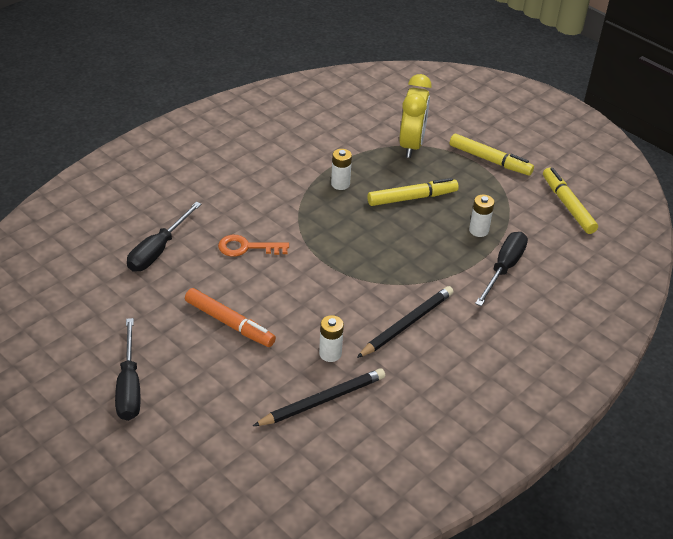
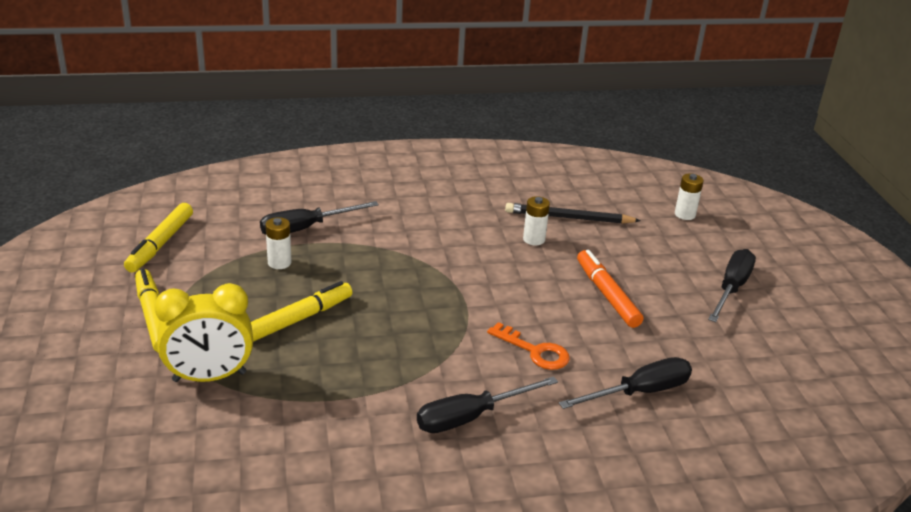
camera: 145 degrees left, 10 degrees down
white battery [331,149,352,190] -> white battery moved to [675,173,704,220]
black pencil [357,286,453,358] -> none
yellow marker [367,178,459,206] -> yellow marker turned 120 degrees clockwise [251,281,353,342]
yellow clock [399,74,432,158] -> yellow clock turned 150 degrees counterclockwise [154,283,253,382]
none -> black screwdriver [417,376,558,433]

